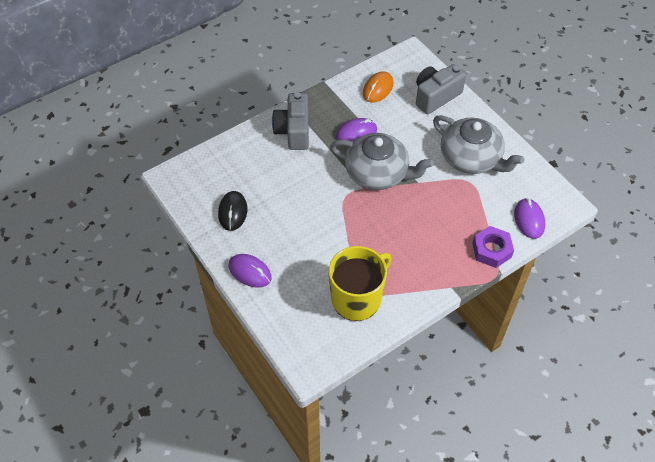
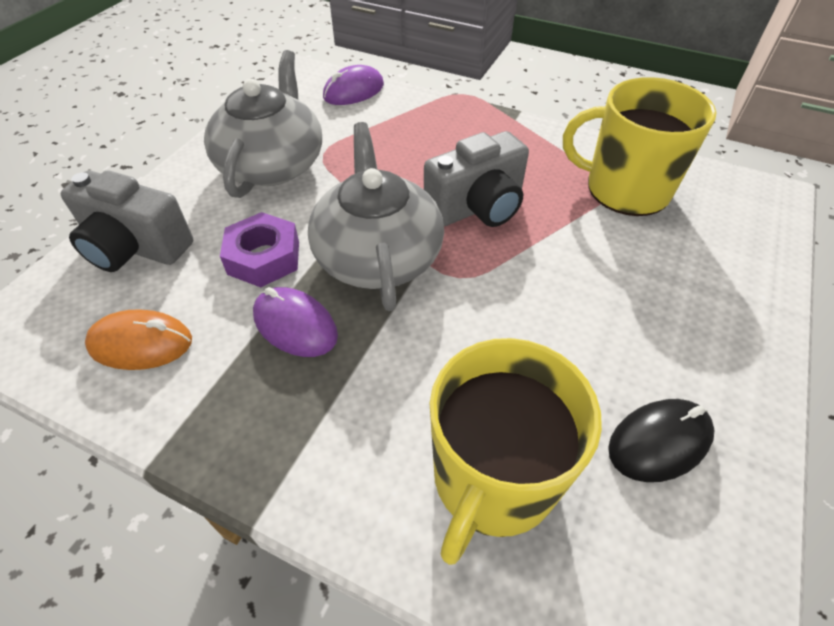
camera: 120 degrees left, 5 degrees down
purple mouse [229,254,272,288] -> none
grey camera [272,92,309,150] -> grey camera moved to [424,131,529,227]
purple nut [472,226,514,268] -> purple nut moved to [220,212,299,287]
none -> yellow mug [429,338,602,565]

